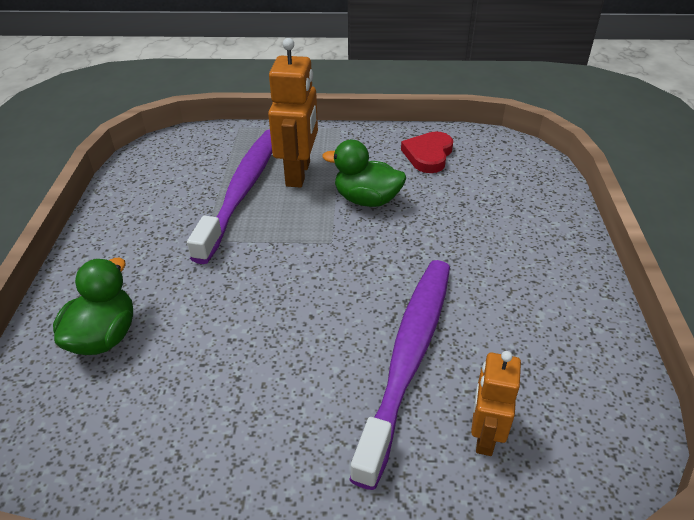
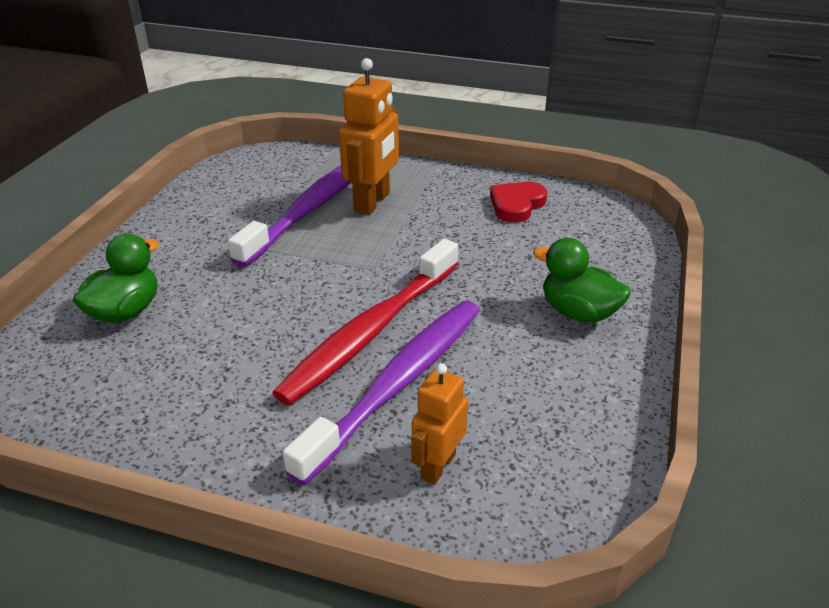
camera: 15 degrees right, 5 degrees down
green duck [322,140,406,207] -> green duck moved to [533,238,631,323]
none -> red toothbrush [272,239,458,405]

